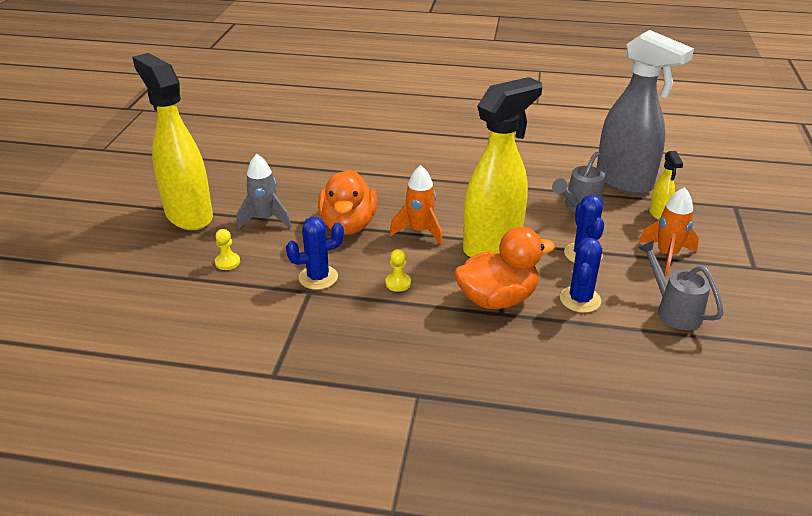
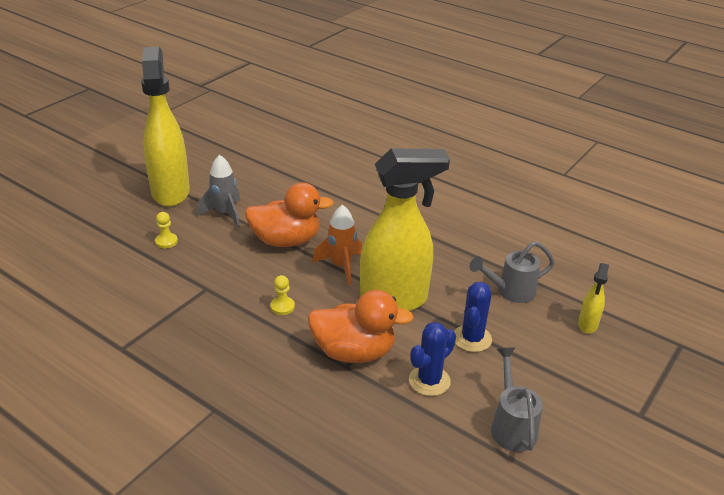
camera: 25 degrees right, 0 degrees up
blue cactus [286,217,344,290] -> none
orange duck [318,169,377,235] -> orange duck turned 120 degrees counterclockwise [245,182,334,247]
grey spray bottle [597,30,694,194] -> none
orange rocket [639,187,699,275] -> none

